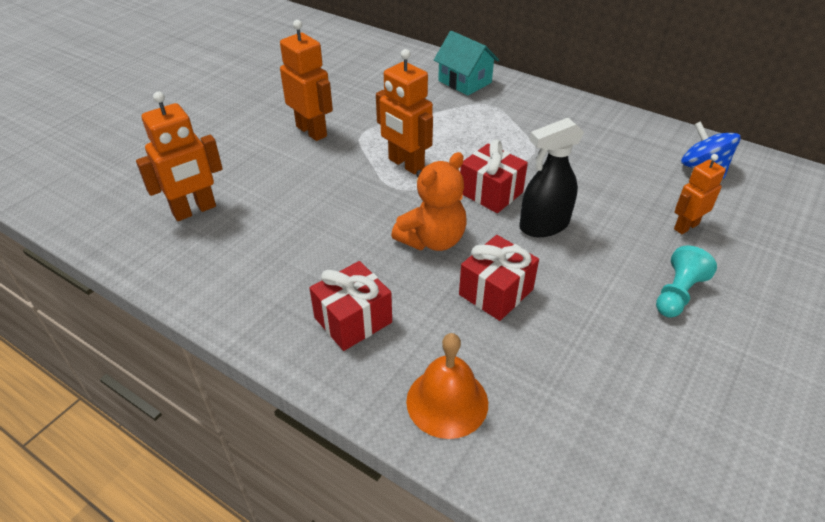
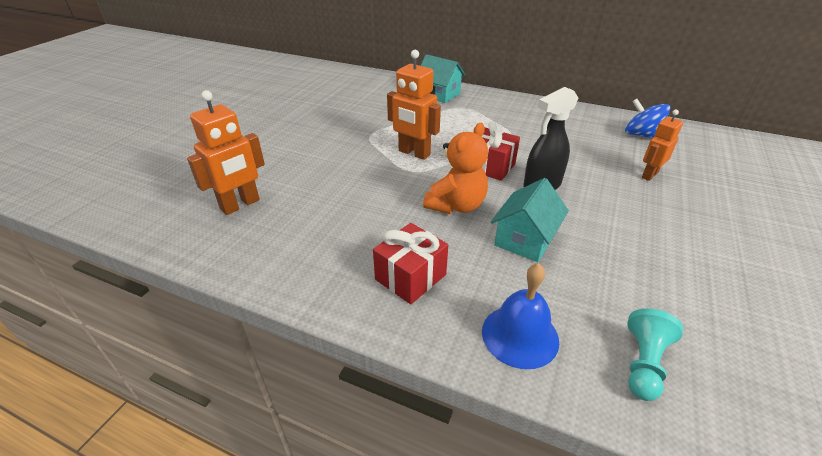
camera: 10 degrees left, 5 degrees down
orange robot [280,20,333,141] -> none
orange bell [406,333,488,439] -> blue bell [482,263,559,369]
red gift [459,235,539,321] -> turquoise house [491,178,569,262]
turquoise pawn [656,246,717,318] -> turquoise pawn moved to [627,308,683,401]

